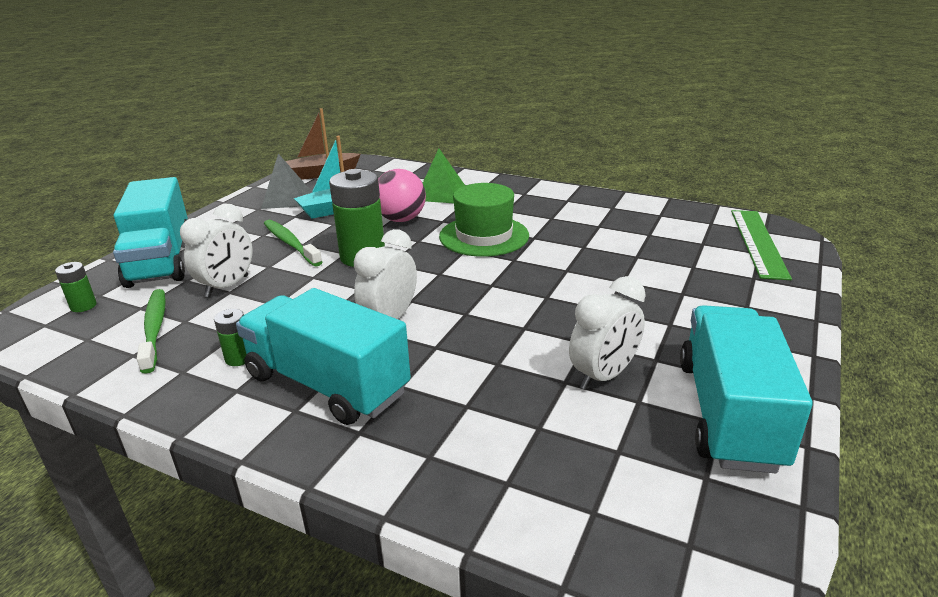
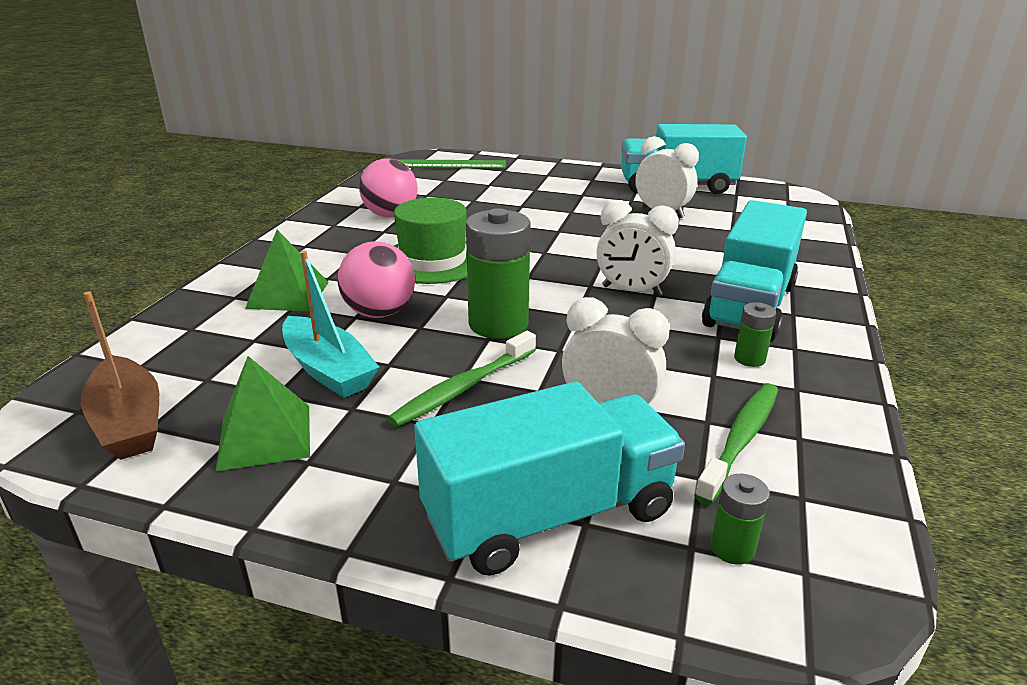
camera: 100 degrees left, 0 degrees up
green toothbrush [137,289,166,373] -> green toothbrush turned 150 degrees clockwise [694,383,778,505]
grey pyramid [261,154,310,209] -> green pyramid [216,356,310,471]
none -> pink ball [359,158,418,217]

